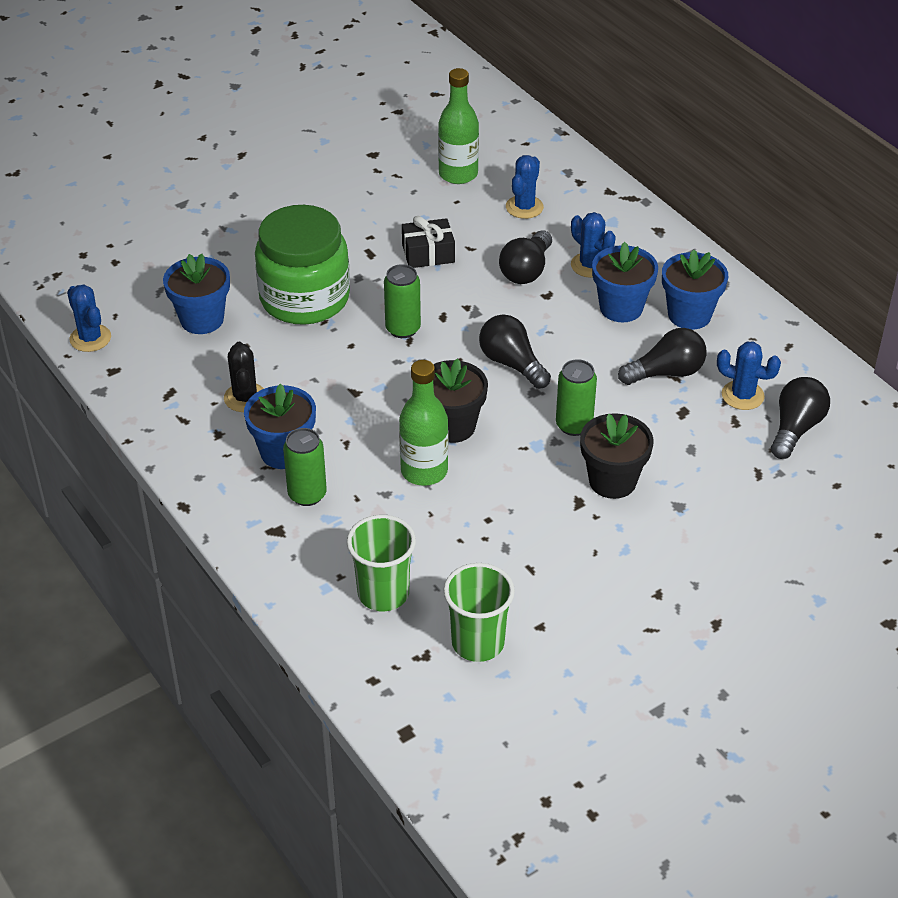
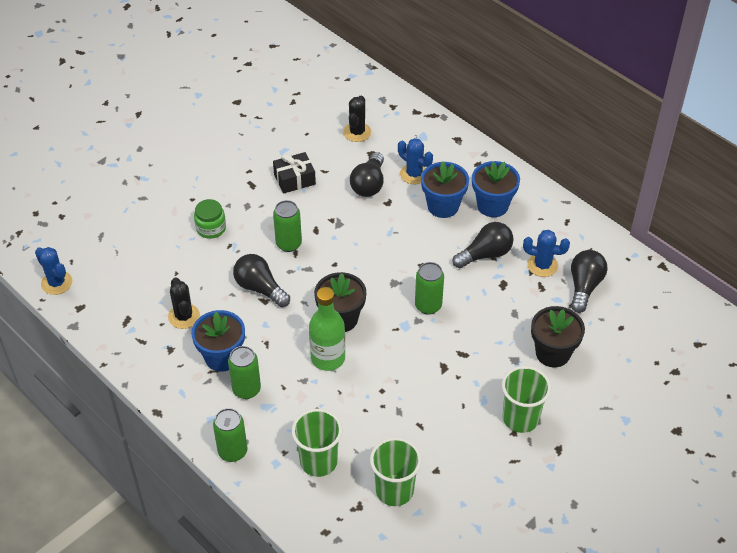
camera: 10 degrees left, 5 degrees up
blue flower pot [163,254,230,334] -> none
green jar [255,205,350,325] -> green jar [194,199,226,239], size x0.45
green bottle [438,68,479,184] -> none
black light bulb [479,315,551,389] -> black light bulb moved to [233,254,290,307]
blue cactus [506,155,544,219] -> black cactus [343,96,371,142]
black flower pot [580,413,654,499] -> black flower pot moved to [531,306,585,367]
none -> green can [213,408,247,462]
none -> green cup [502,366,551,433]

